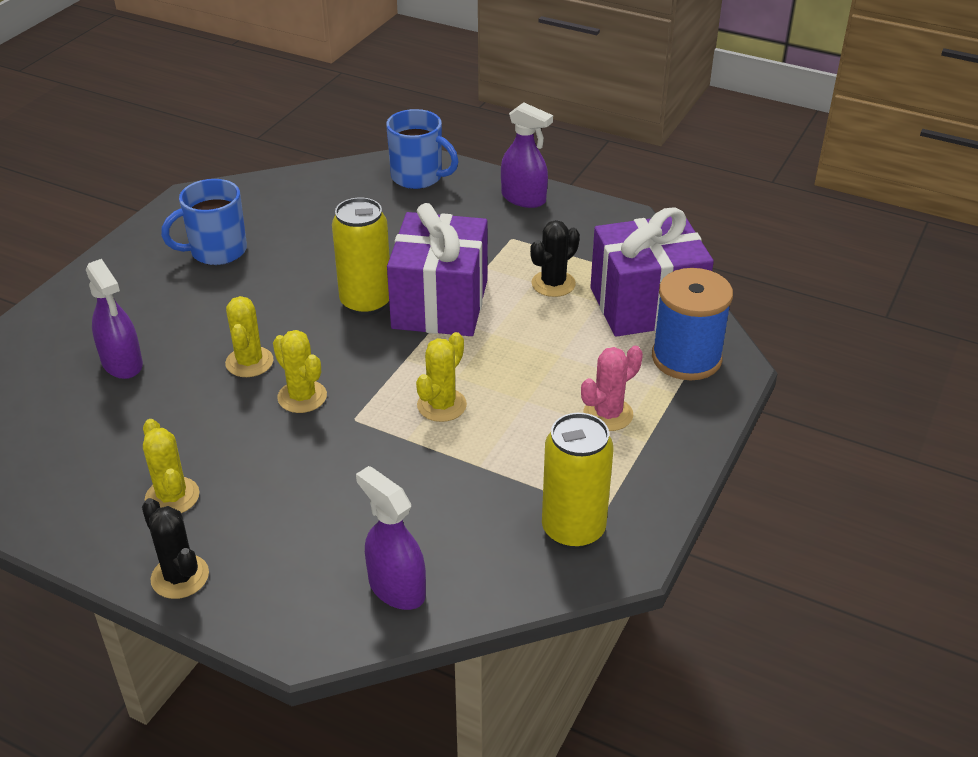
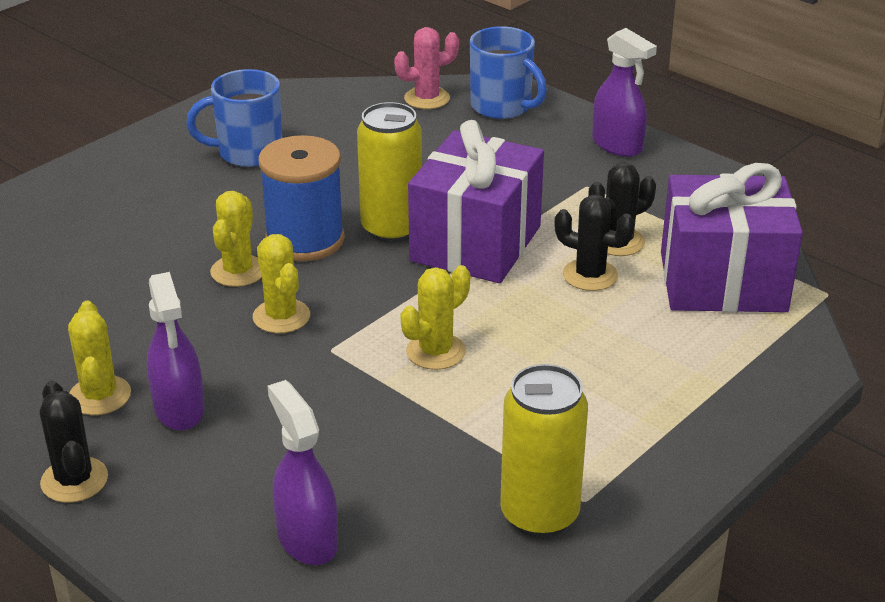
camera: 15 degrees right, 5 degrees down
purple spray bottle [86,259,143,379] -> purple spray bottle moved to [147,272,205,431]
pink cactus [581,346,643,431] -> pink cactus moved to [394,27,459,109]
blue spool [652,268,733,380] -> blue spool moved to [258,135,345,261]
none -> black cactus [554,195,635,291]

